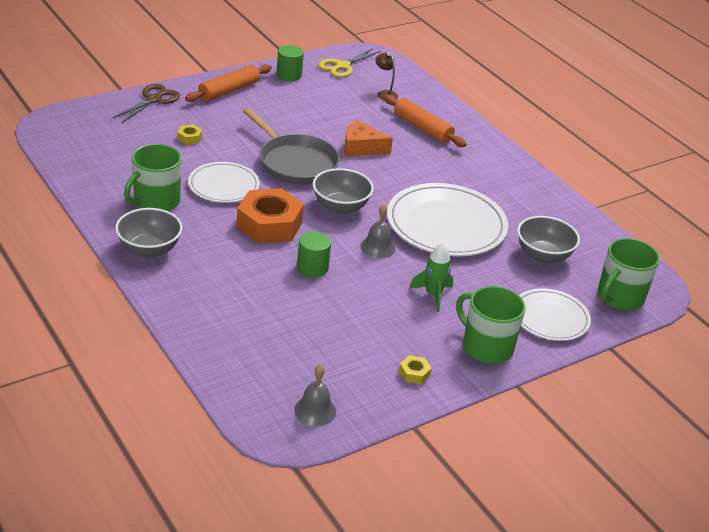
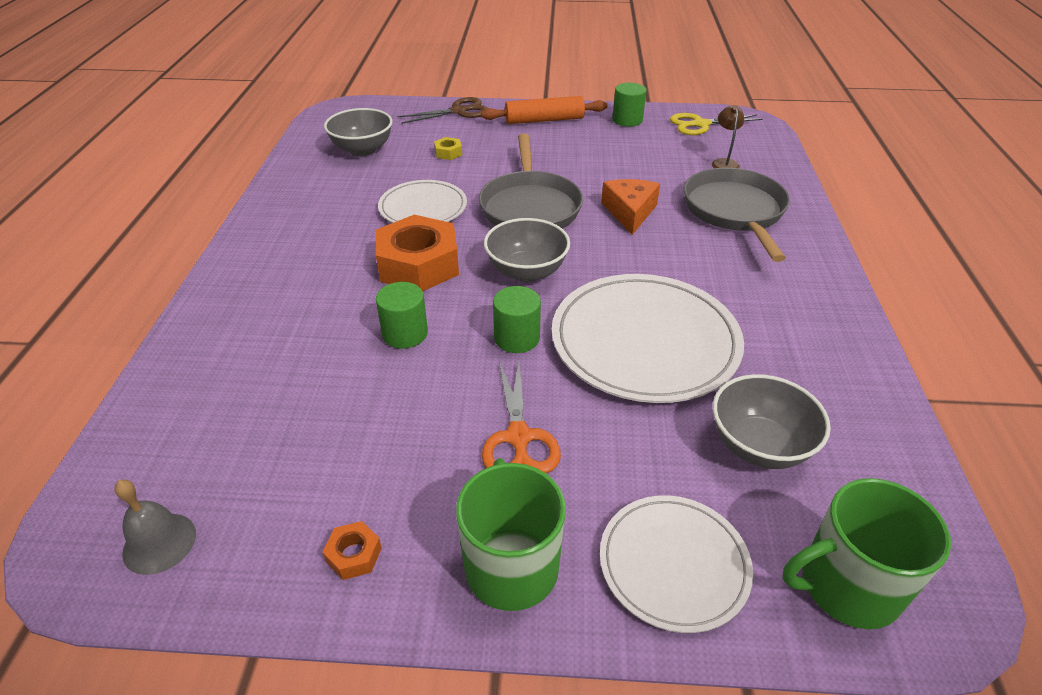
camera: 40 degrees right, 5 degrees up
grey bowl [115,208,182,258] -> grey bowl moved to [324,108,393,156]
green mug [124,144,182,211] -> none
orange cheese [344,120,393,156] -> orange cheese turned 45 degrees clockwise [601,179,660,235]
grey bell [360,204,396,258] -> green cylinder [493,286,541,353]
orange rolling pin [383,95,467,147] -> grey pan [684,168,790,262]
yellow nut [399,355,432,384] -> orange nut [323,521,382,580]
green rocket [410,242,453,312] -> orange scissors [482,361,561,473]

